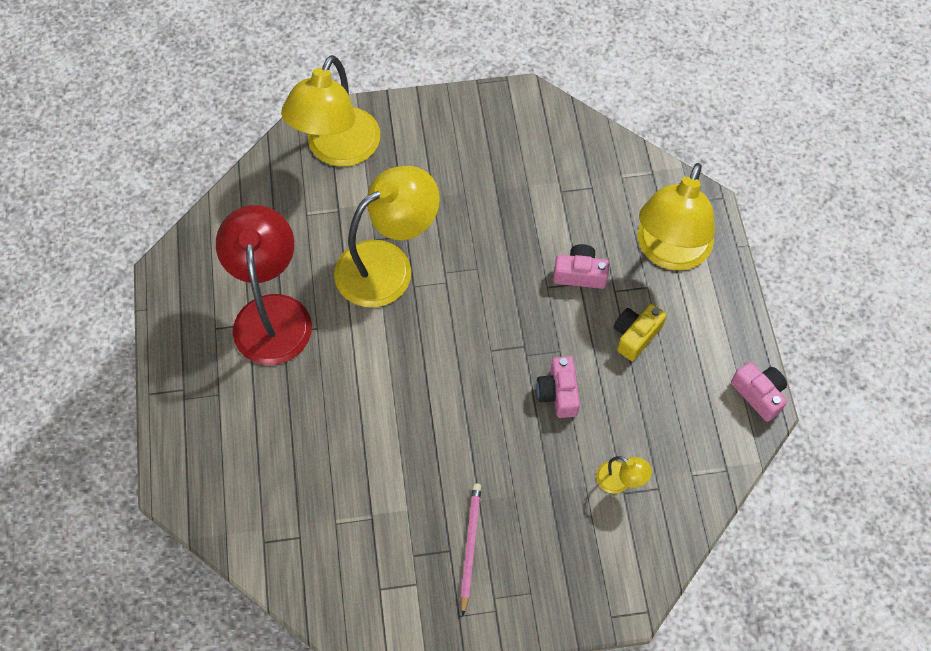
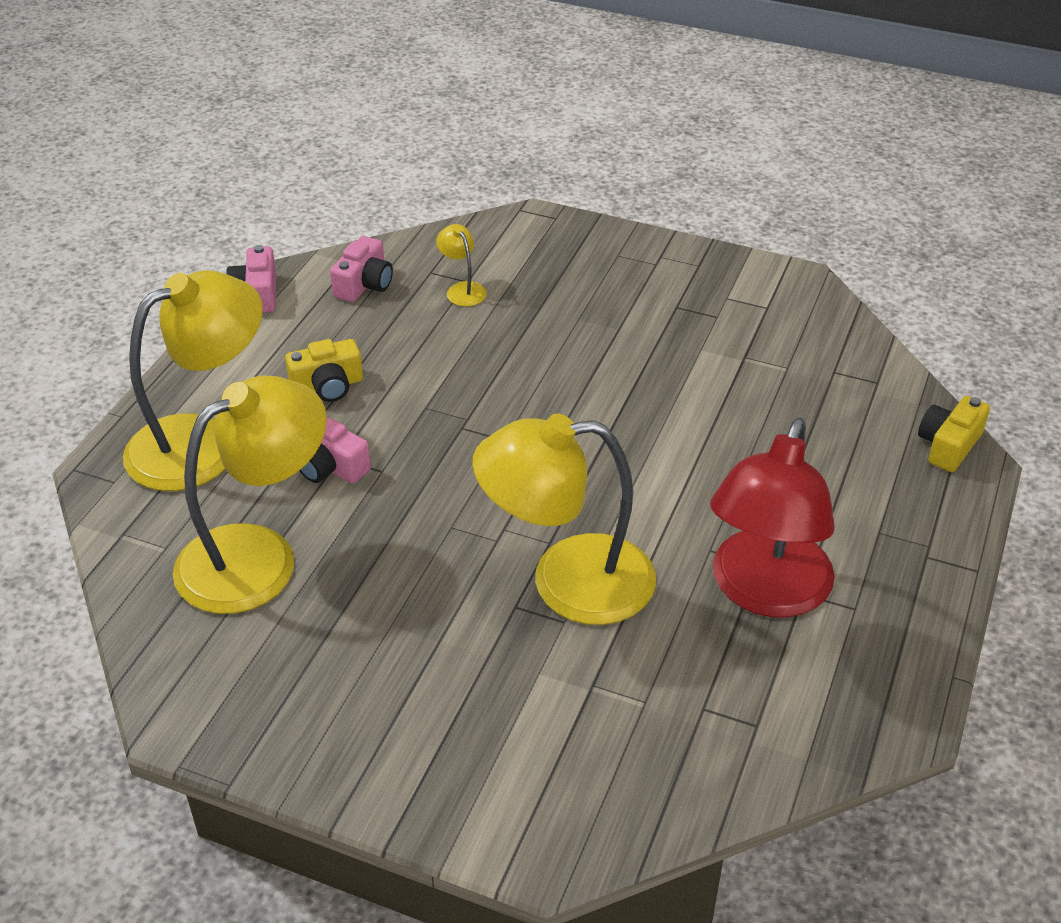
camera: 150 degrees left, 20 degrees down
yellow lamp [281,55,380,167] -> yellow lamp moved to [173,376,327,614]
pink pencil [460,483,481,616] -> none
pink camera [537,356,580,418] -> pink camera moved to [330,236,393,302]
none -> yellow camera [918,396,990,472]

